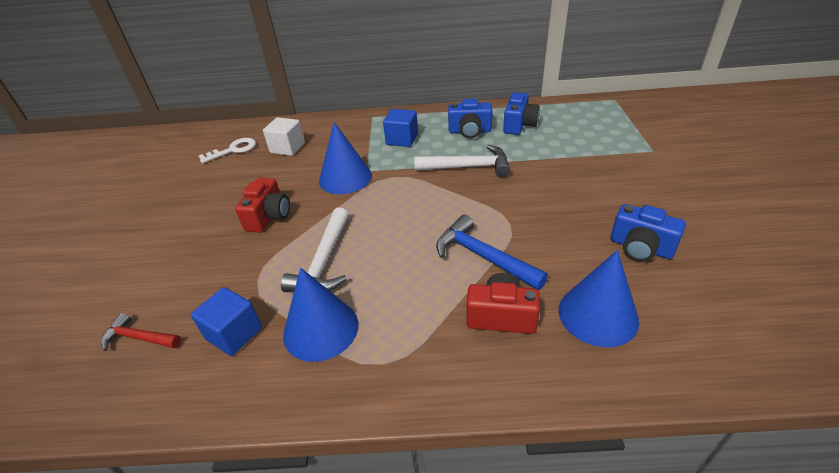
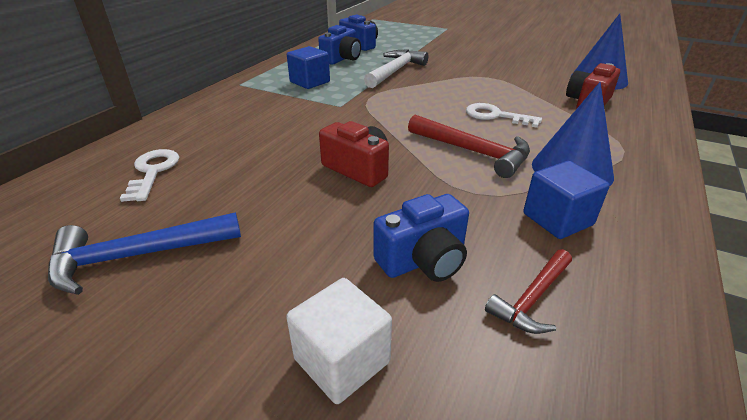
camera: 65 degrees left, 5 degrees down
white cube [263,117,305,156] -> white cube moved to [286,278,392,404]
white hammer [281,208,349,292] -> red hammer [408,115,530,178]
blue cone [319,122,372,194] -> none
blue hammer [436,215,548,290] -> blue hammer moved to [48,212,241,295]
blue camera [610,204,686,262] -> blue camera moved to [373,194,469,282]
none -> white key [466,103,542,128]

